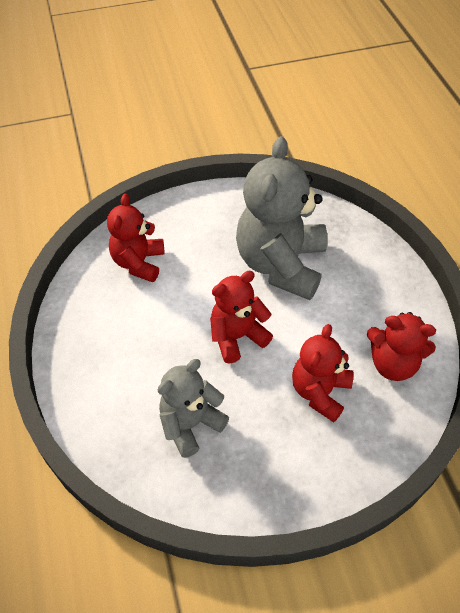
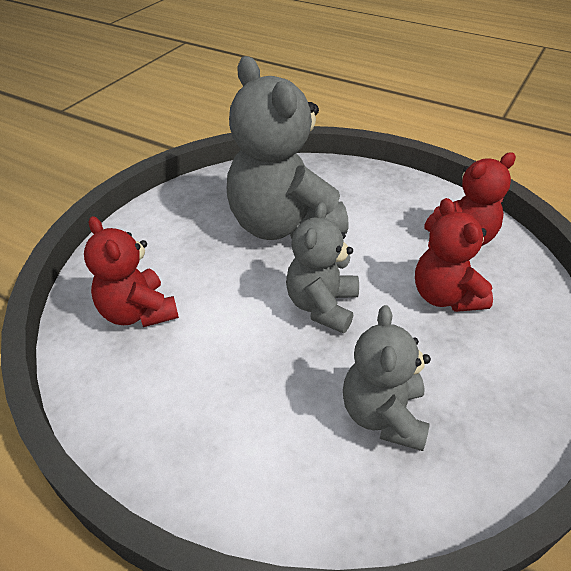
camera: 45 degrees left, 10 degrees down
red teddy bear [210,271,273,364] -> grey teddy bear [286,202,359,333]

